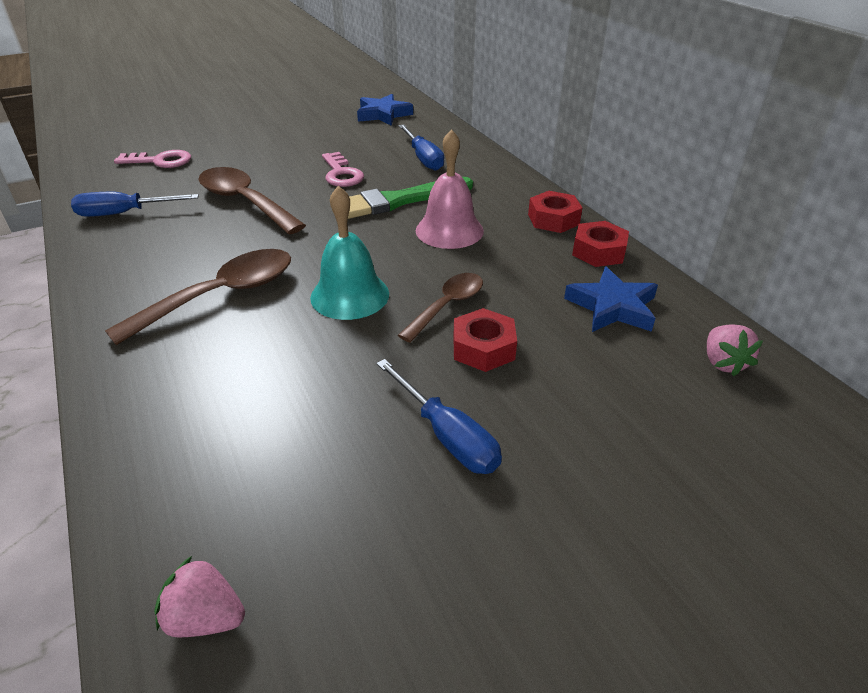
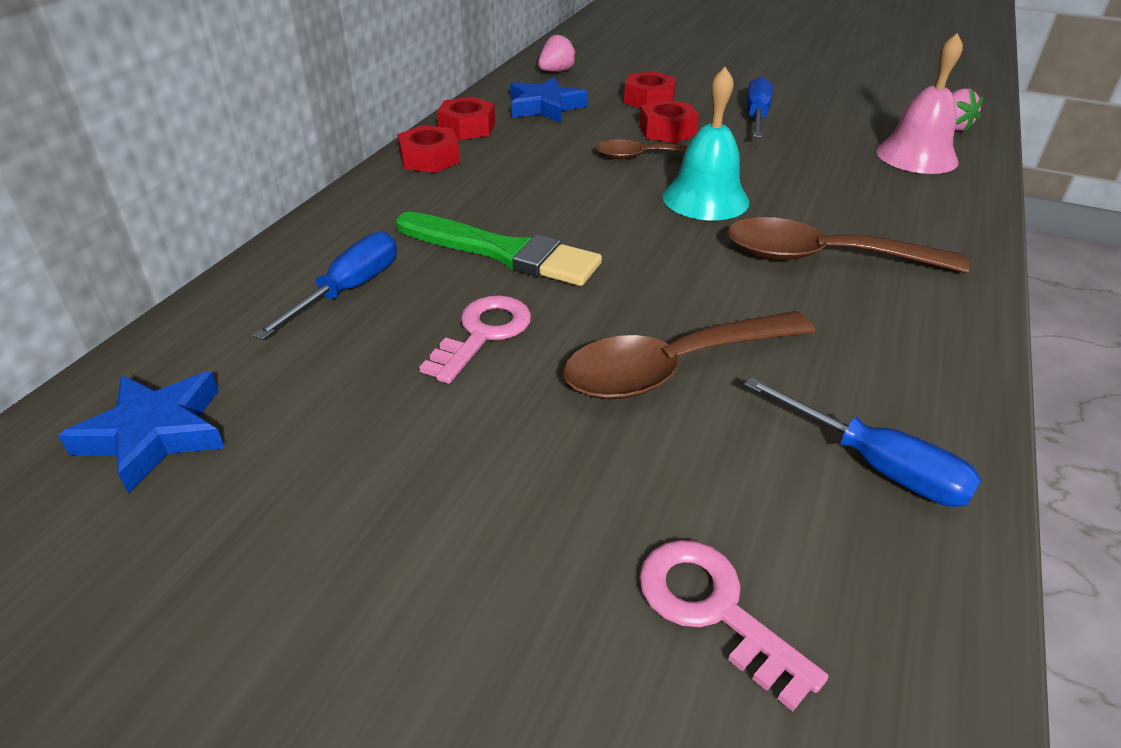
camera: 130 degrees left, 0 degrees up
brown spoon [198,167,306,234] -> brown spoon turned 60 degrees clockwise [563,311,815,399]
pink bell [416,129,484,249] -> pink bell moved to [876,33,963,174]
none -> red nut [624,71,676,109]

